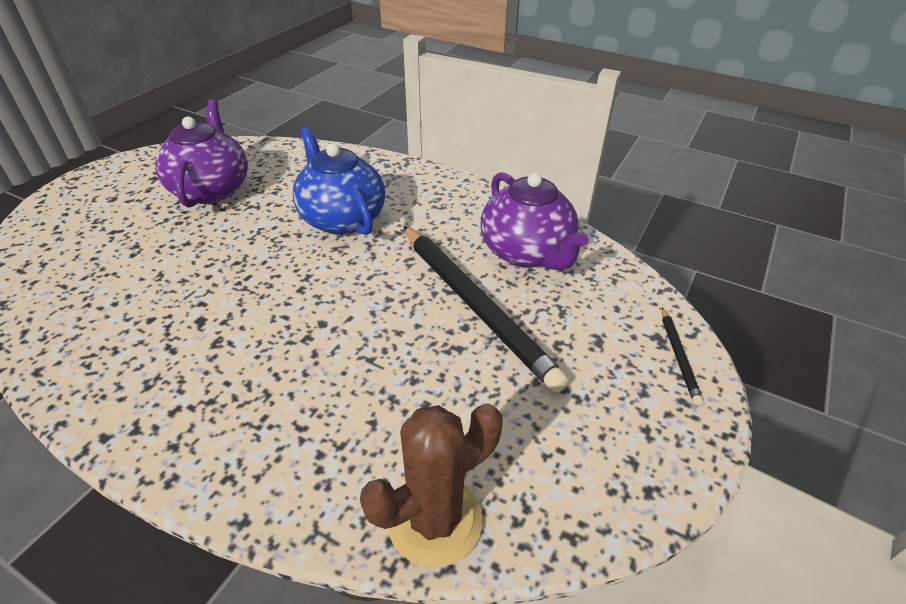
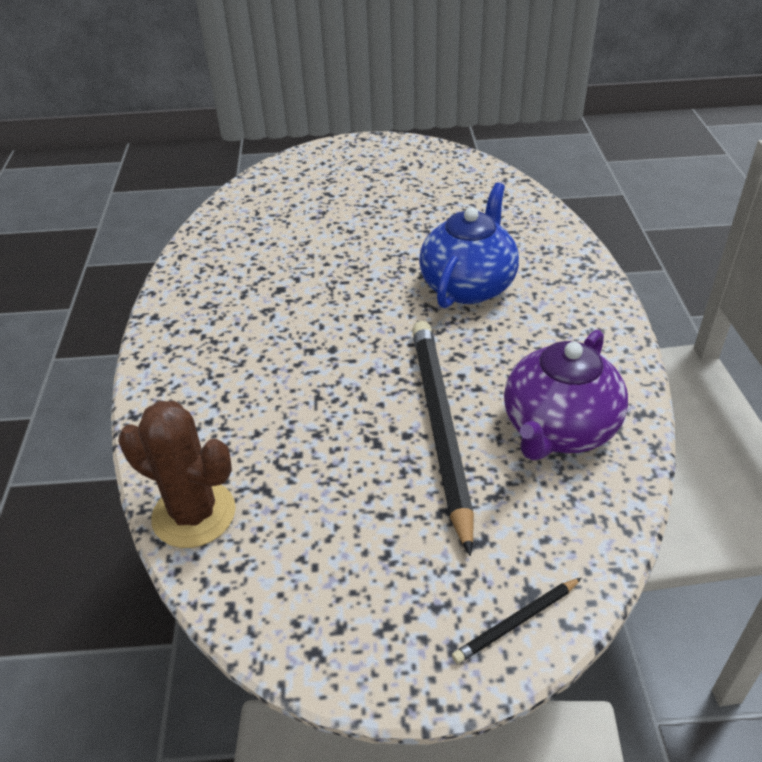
camera: 60 degrees right, 0 degrees up
purple teapot [155,99,248,207] -> none
black pencil [403,226,569,393] -> black pencil turned 150 degrees clockwise [412,321,474,556]

